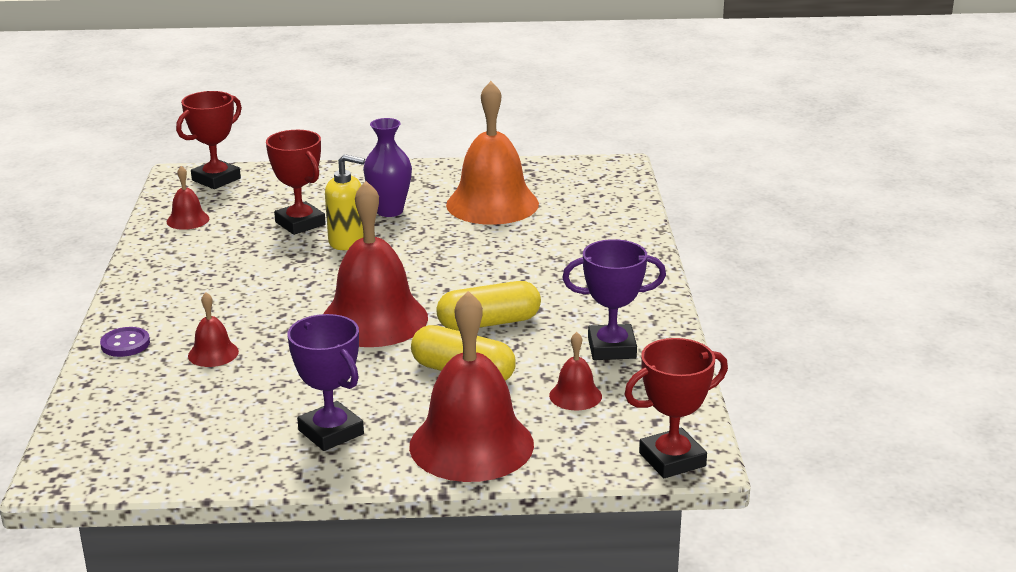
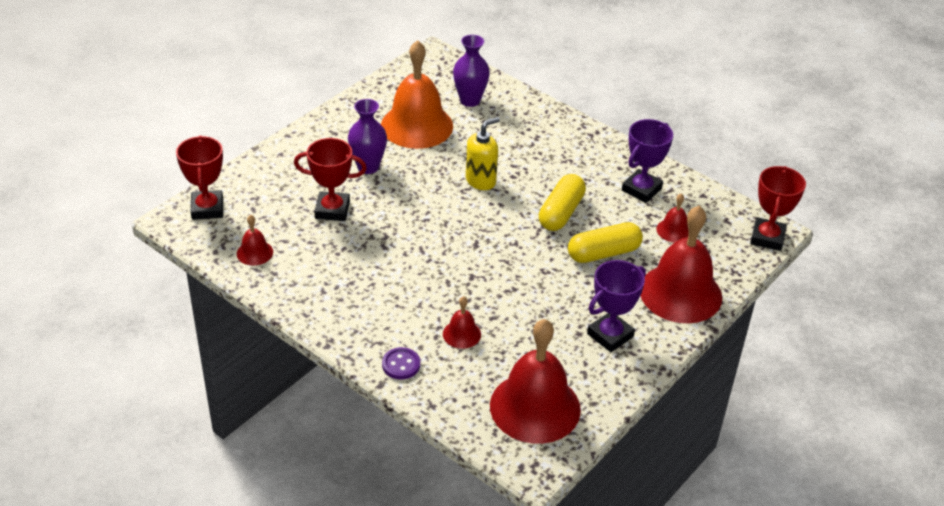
camera: 50 degrees left, 15 degrees up
purple trophy [287,314,364,451] -> purple trophy turned 45 degrees counterclockwise [587,260,646,352]
red bell [323,181,428,347] -> red bell moved to [490,319,581,444]
yellow soap dispenser [325,154,365,250] -> yellow soap dispenser moved to [466,117,500,190]
none -> purple vase [453,35,490,107]

